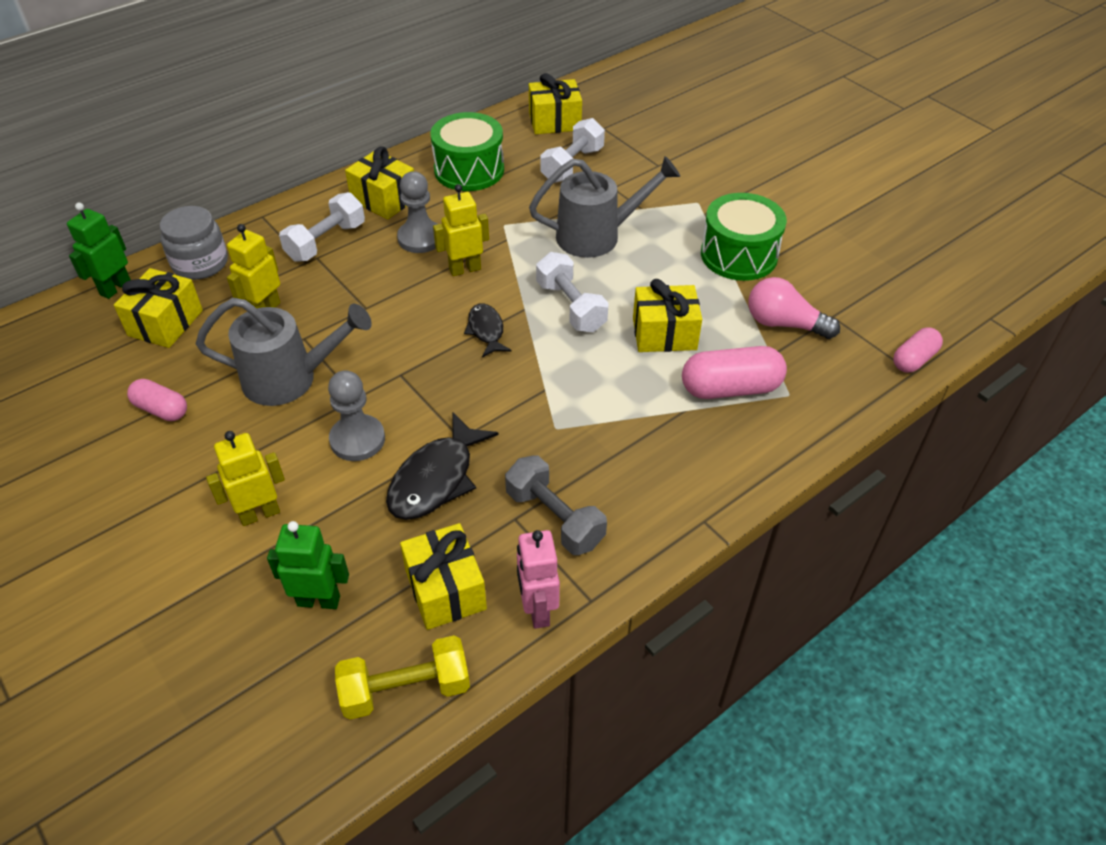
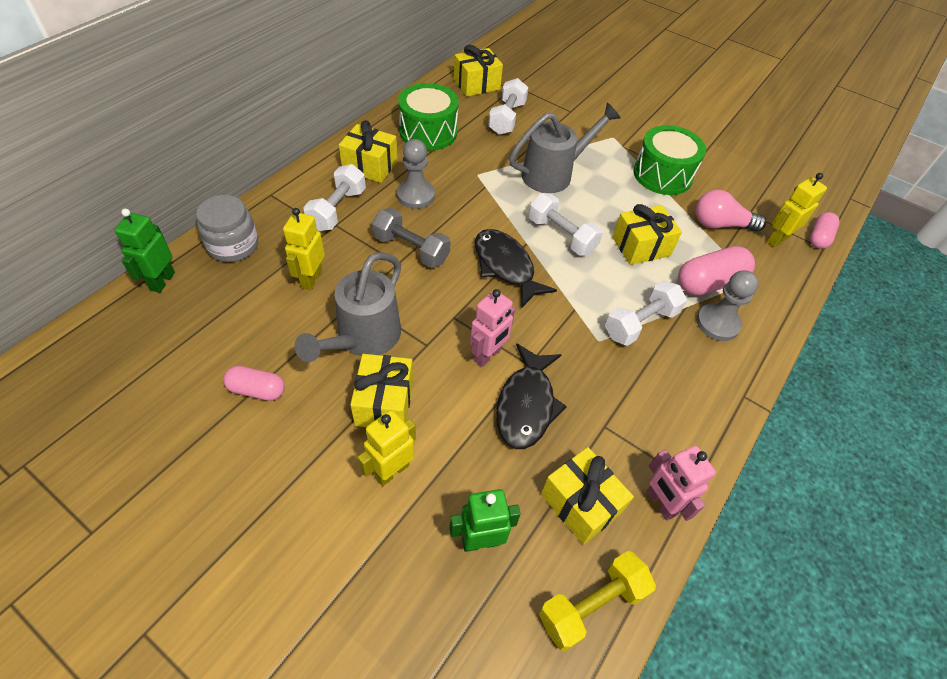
camera: 20 degrees left, 5 degrees up
yellow gift [114,268,203,348] -> yellow gift moved to [350,354,413,427]
grey watering can [196,298,372,406] -> grey watering can turned 135 degrees clockwise [295,252,401,362]
grey pawn [328,370,385,461] -> grey pawn moved to [696,270,759,341]
yellow robot [433,184,489,276] -> yellow robot moved to [767,173,827,247]
black fish [464,304,511,357] -> black fish [475,229,557,307], size x1.68
grey dumbbell [505,455,607,555] -> grey dumbbell moved to [372,208,451,268]
none -> pink robot [470,289,515,367]
none -> white dumbbell [605,280,687,346]

